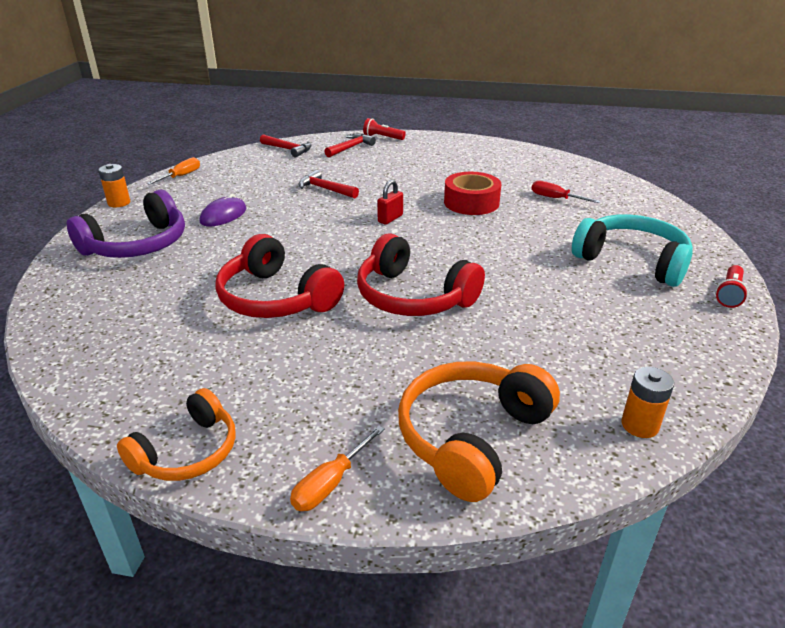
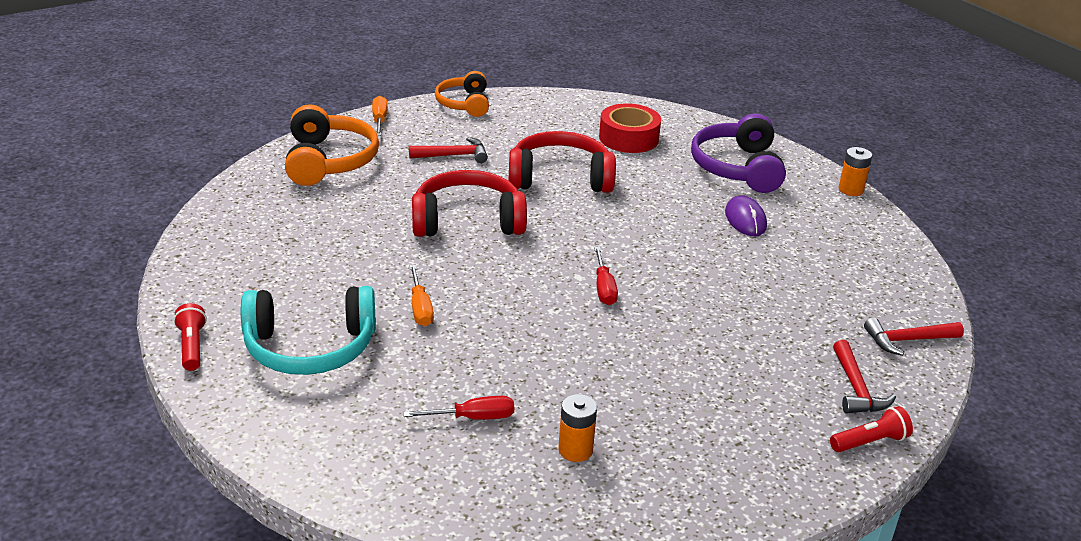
camera: 135 degrees right, 0 degrees up
orange screwdriver [147,157,200,185] -> orange screwdriver moved to [410,265,434,326]
red hammer [298,170,359,198] -> red hammer moved to [409,137,488,163]
red padlock [377,180,403,225] -> red screwdriver [594,247,618,305]
red tape [444,172,501,215] -> red tape moved to [599,104,661,153]
orange battery [621,367,674,438] -> orange battery moved to [558,394,597,462]

